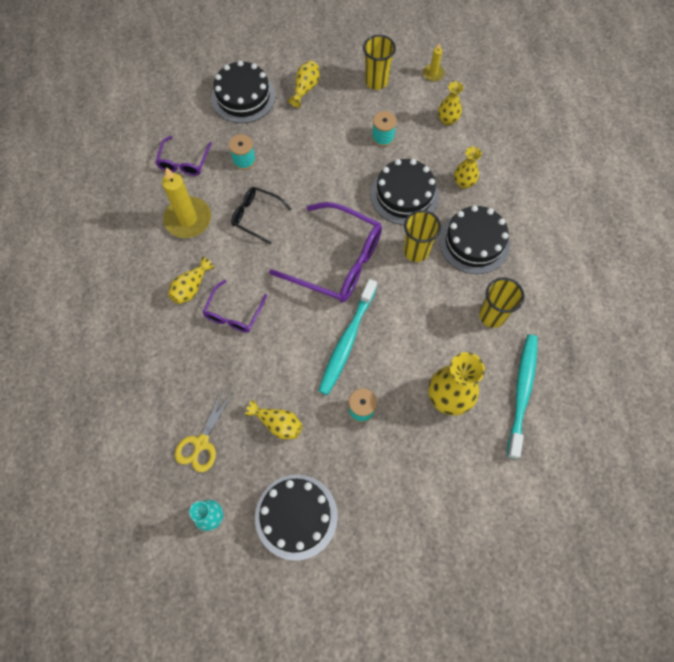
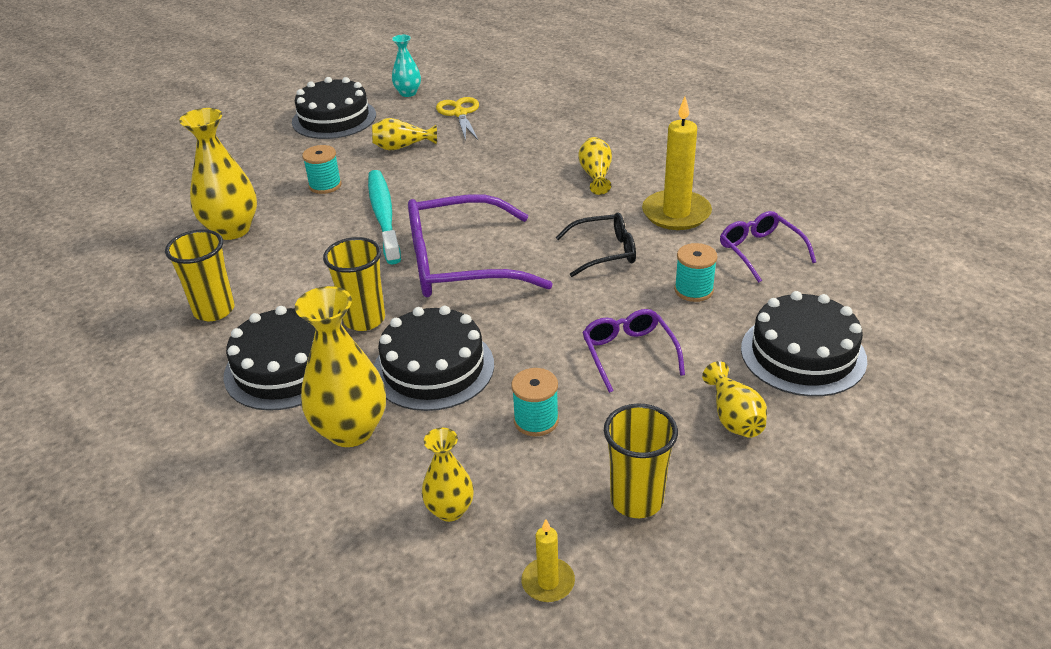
camera: 145 degrees right, 30 degrees down
purple glasses [203,280,267,333] -> purple glasses moved to [582,309,685,393]
yellow vase [454,147,482,189] -> yellow vase [295,286,386,447], size x1.75
turquoise toothbrush [507,334,538,459] -> none

